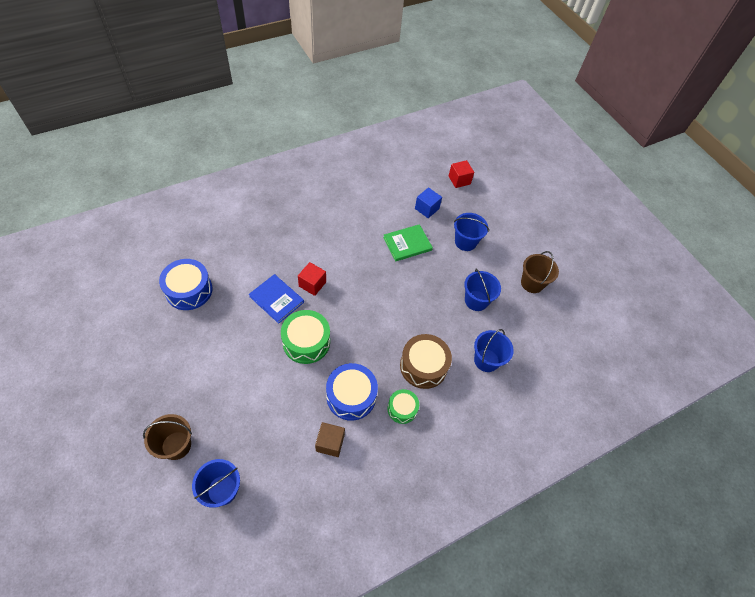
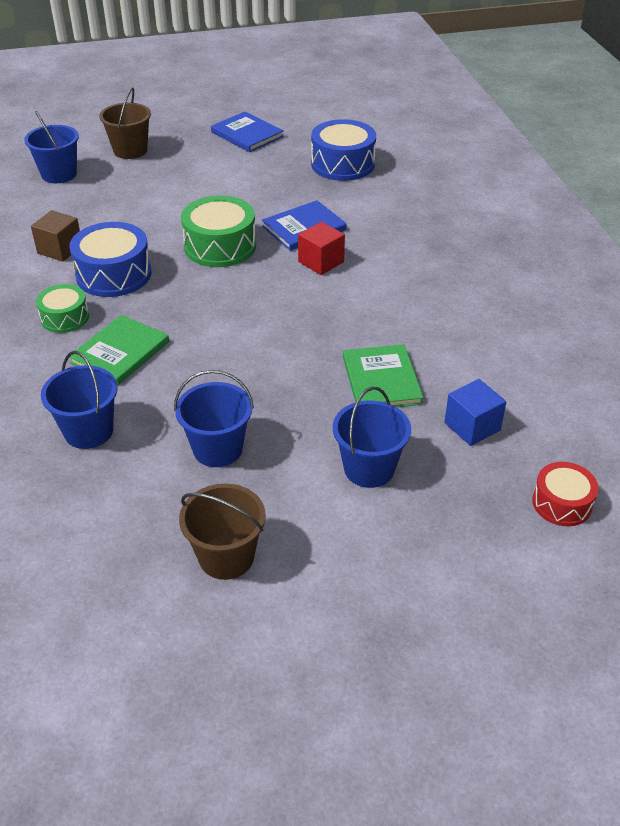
camera: 110 degrees right, 15 degrees down
brown drum [400,334,452,389] -> green book [69,315,169,386]
red cube [449,160,474,188] -> red drum [532,462,599,526]
none -> blue book [211,112,284,152]

